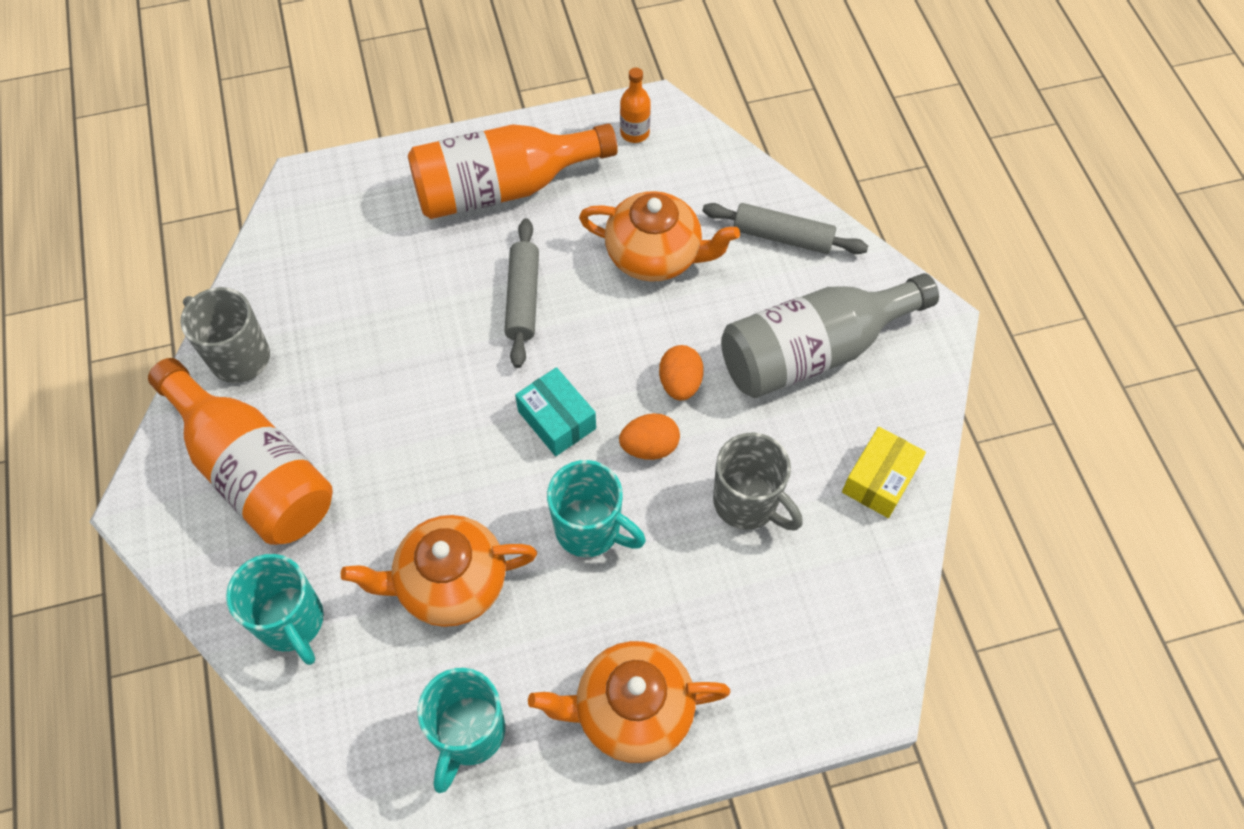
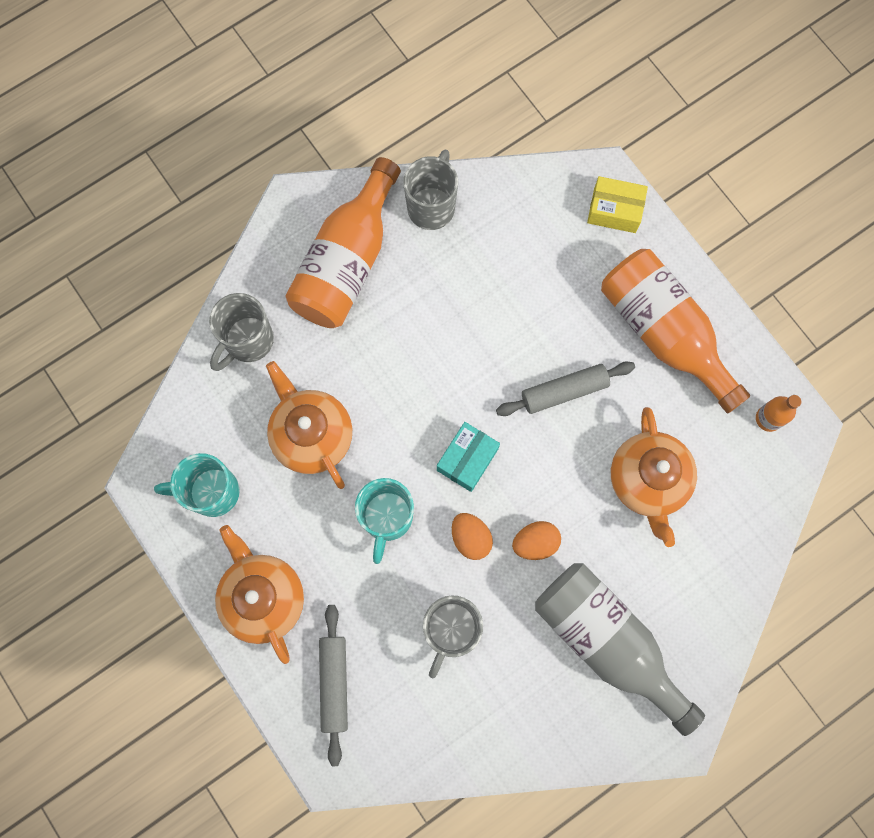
camera: 70 degrees right, 15 degrees up
turquoise mug [226,554,324,665] -> grey mug [209,293,274,371]
grey rolling pin [702,203,868,254] -> grey rolling pin moved to [319,605,348,766]
yellow box [842,427,926,518] -> yellow box moved to [587,176,648,233]

